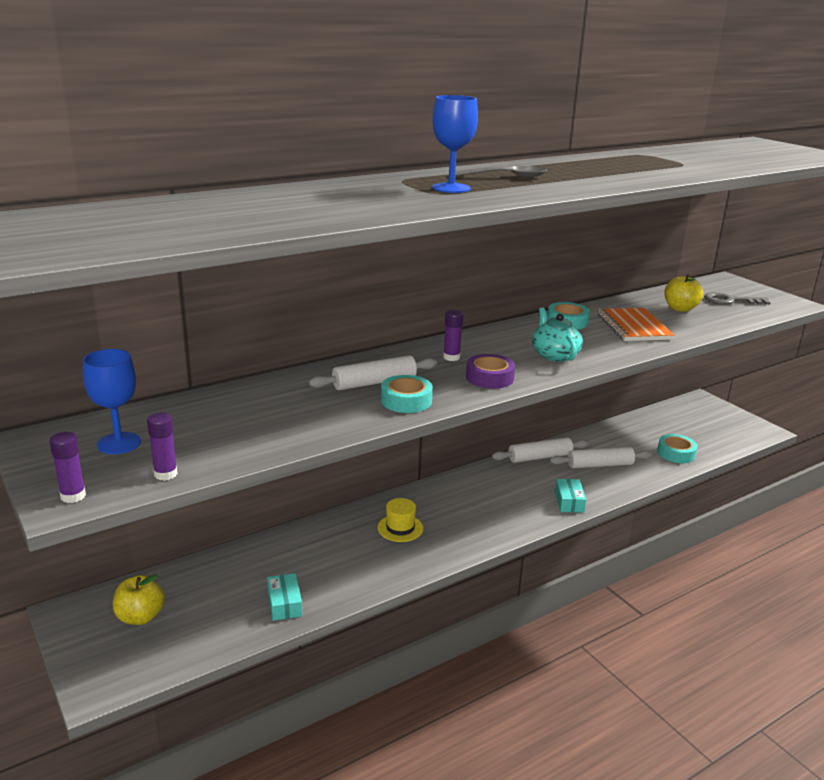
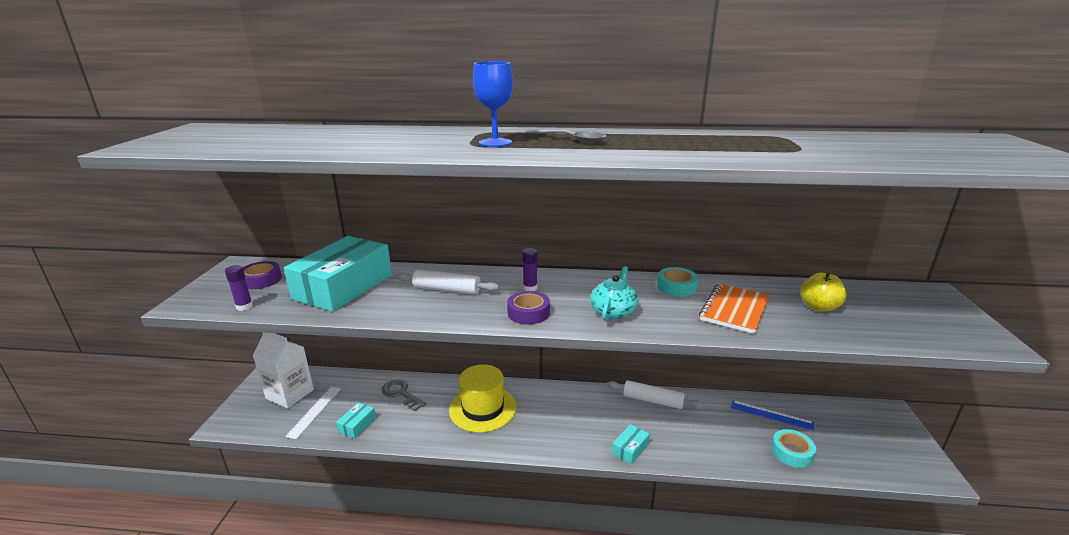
camera: 40 degrees right, 0 degrees up
purple glue stick [49,432,86,503] -> none
blue goblet [83,349,141,454] -> purple tape [243,261,282,289]
yellow apple [113,574,165,625] -> white carton [252,332,314,408]
yellow hat [377,498,423,542] -> yellow hat [449,364,517,433], size x1.84
turquoise tape [381,375,433,413] -> none
white rolling pin [550,447,652,468] -> none
grey key [704,292,771,305] -> grey key moved to [382,379,426,411]
none -> turquoise box [284,236,392,312]
none -> white ruler [285,387,341,439]
none -> blue ruler [731,400,814,431]

